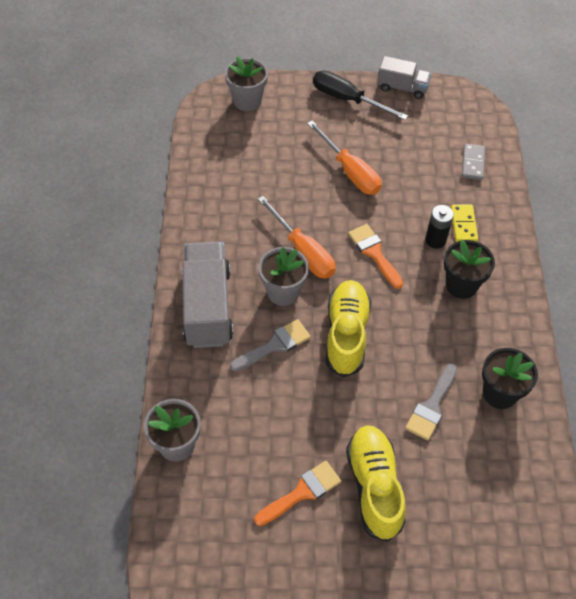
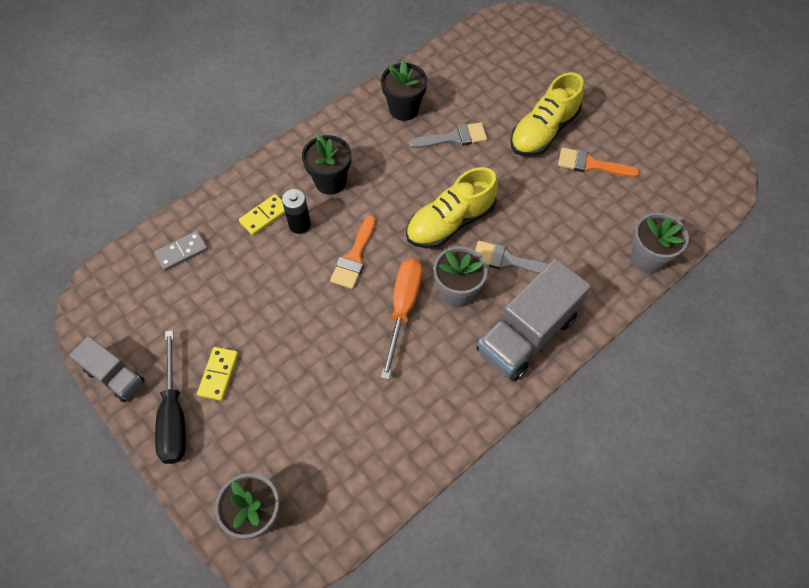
camera: 130 degrees left, 5 degrees up
orange screwdriver [307,120,382,195] -> none
grey truck [377,56,432,99] -> grey truck turned 150 degrees clockwise [69,336,145,402]
none -> yellow domino [197,347,239,401]

